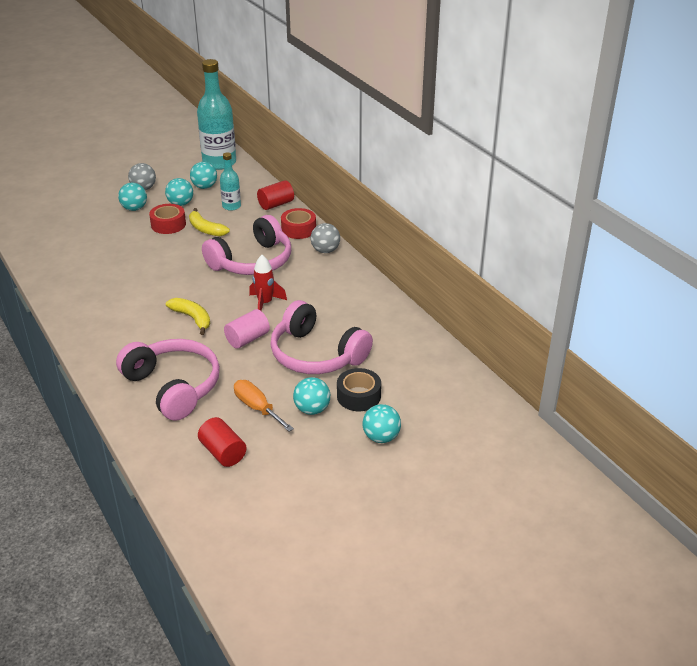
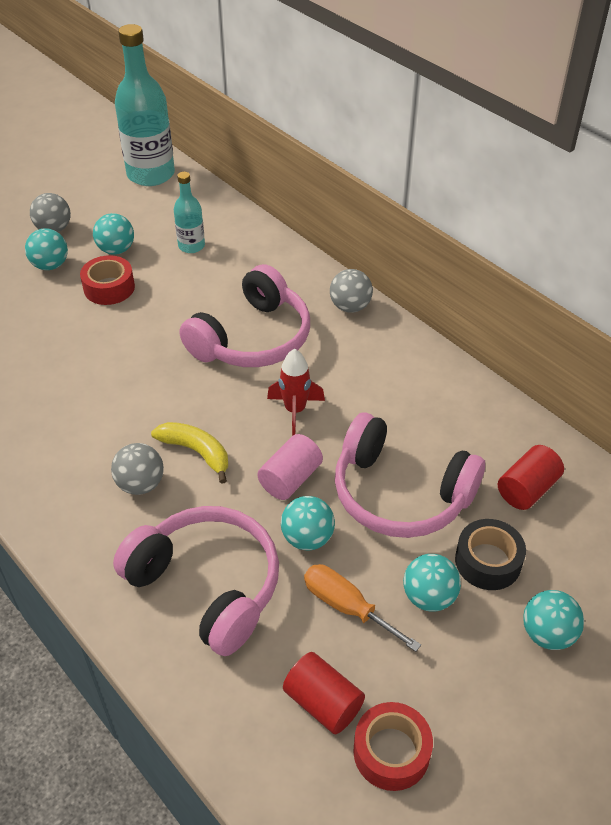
camera: 10 degrees left, 10 degrees up
yellow banana [189,208,230,236] -> none
turquoise ball [190,162,217,189] -> turquoise ball moved to [281,496,335,550]
red cylinder [257,180,294,210] -> red cylinder moved to [498,445,564,510]
red tape [281,208,316,239] -> red tape moved to [353,702,433,791]
none -> grey ball [111,443,164,495]

